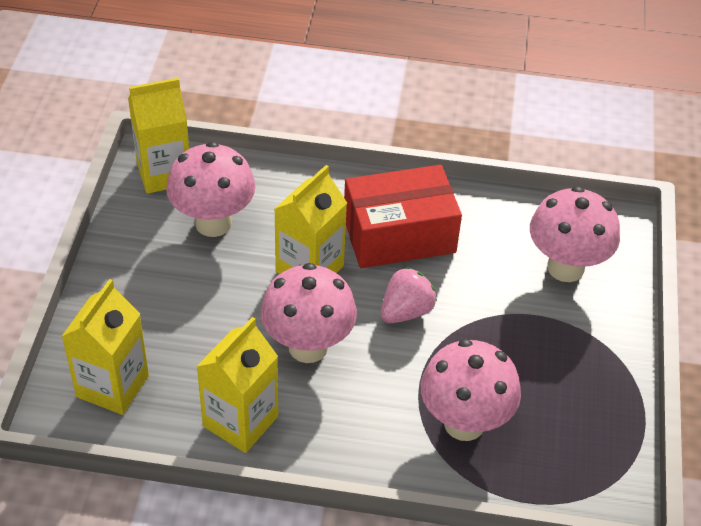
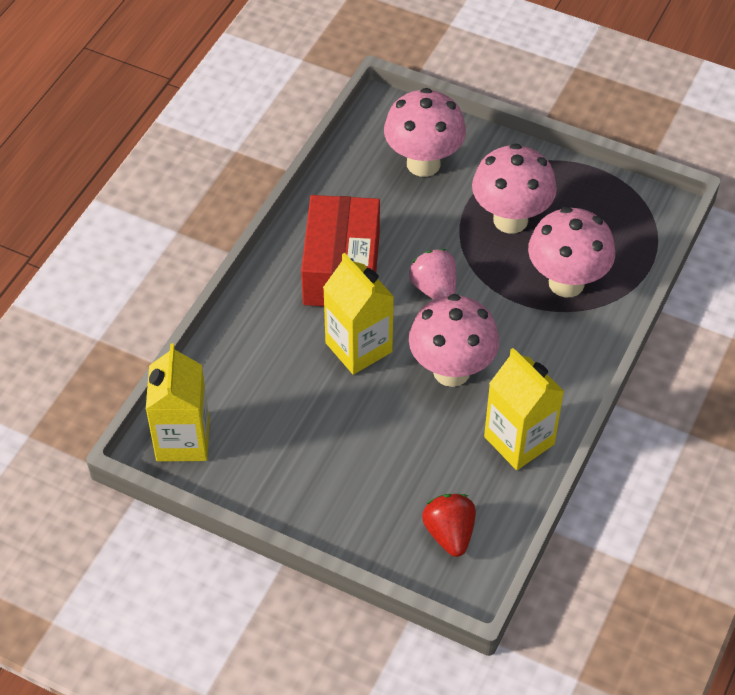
camera: 70 degrees left, 5 degrees up
yellow carton [61,279,149,415] -> red strawberry [422,494,476,557]
pink mushroom [166,142,255,237] -> pink mushroom moved to [472,143,557,233]

